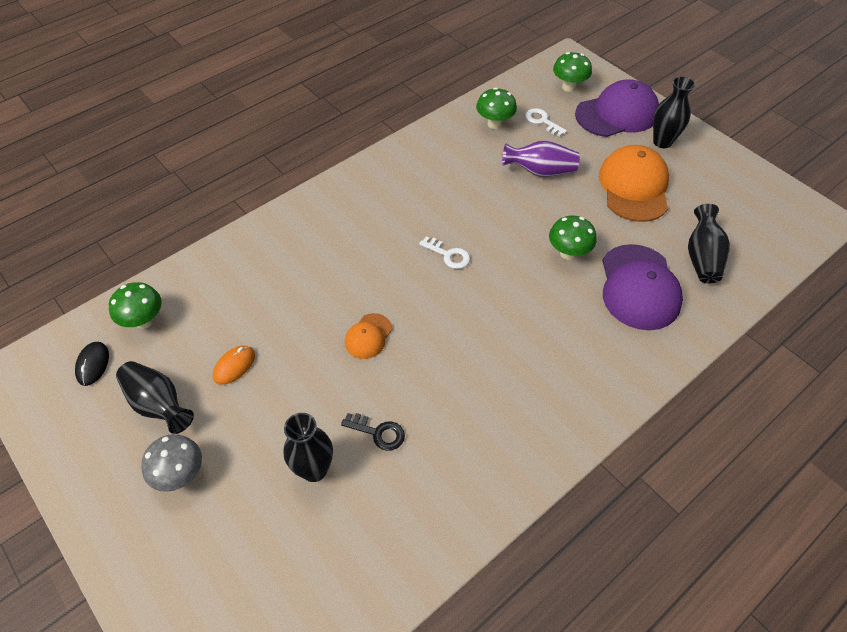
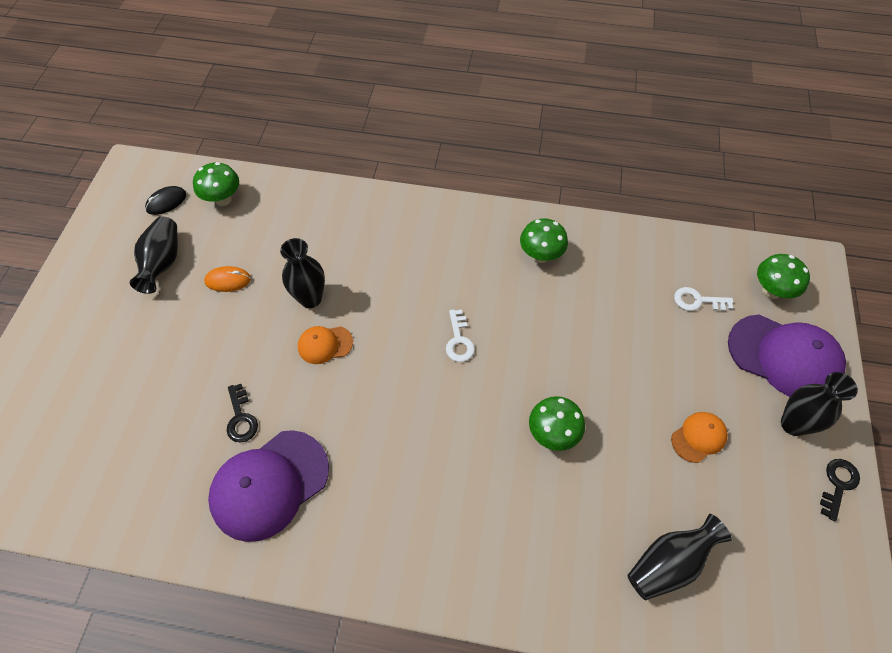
camera: 50 degrees right, 5 degrees up
grey mushroom [141,434,202,492] -> none
black vase [284,413,333,482] -> black vase moved to [280,238,325,308]
green mushroom [476,88,517,129] -> green mushroom moved to [520,218,568,263]
purple vase [502,141,580,177] -> none
white key [525,108,567,136] -> white key turned 90 degrees counterclockwise [674,287,733,311]
orange cap [599,145,669,222] -> orange cap [671,412,728,463], size x0.50
purple cap [602,244,683,330] -> purple cap moved to [208,430,329,542]
none -> black key [820,459,860,521]

